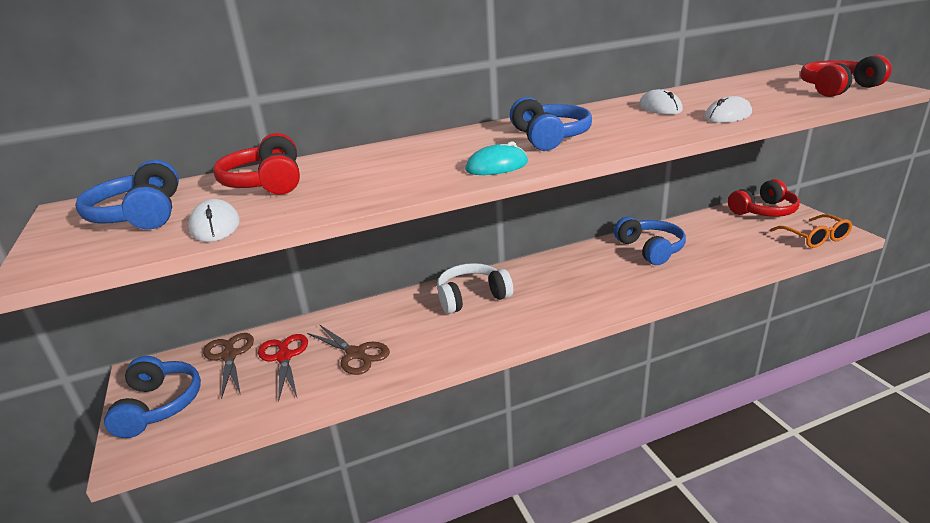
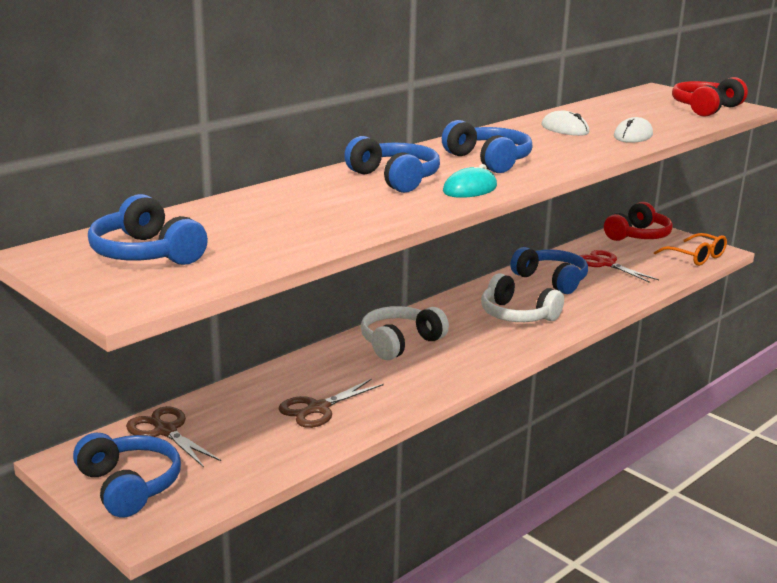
camera: 25 degrees left, 5 degrees down
white mouse [189,199,240,242] -> none
red headphones [213,133,300,195] -> none
red scissors [258,334,308,402] -> red scissors moved to [580,250,659,283]
brown scissors [307,324,390,375] -> brown scissors turned 120 degrees clockwise [278,378,384,428]
none -> blue headphones [344,136,440,193]
none -> white headphones [481,273,564,322]

